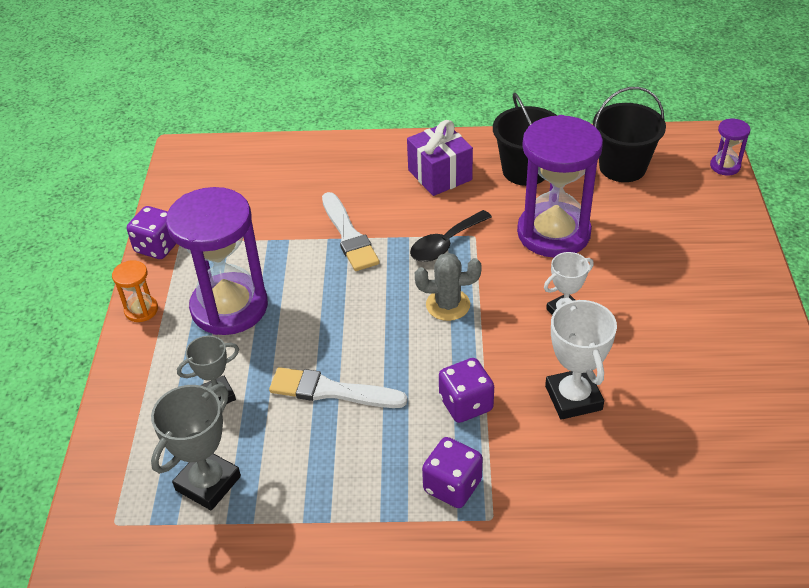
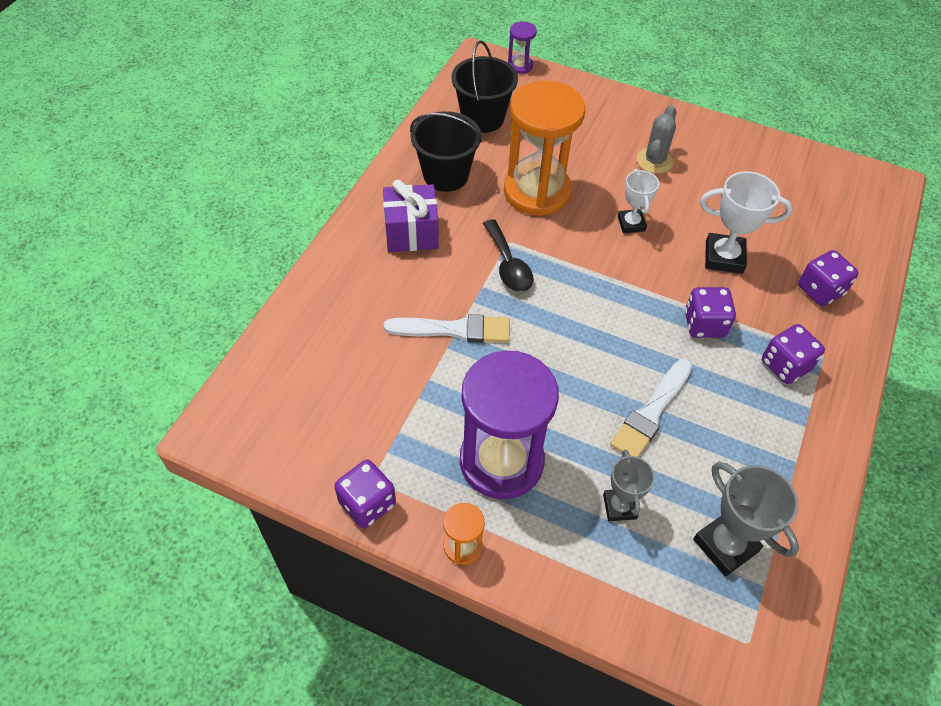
camera: 70 degrees left, 10 degrees up
grey cactus [415,253,482,321] -> grey cactus moved to [636,105,676,174]
purple hourglass [517,115,603,257] -> orange hourglass [504,80,585,216]
none -> purple dice [798,250,859,306]

